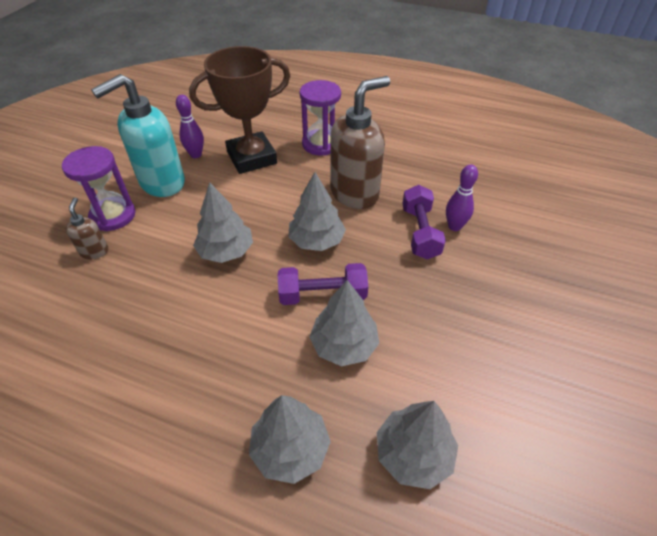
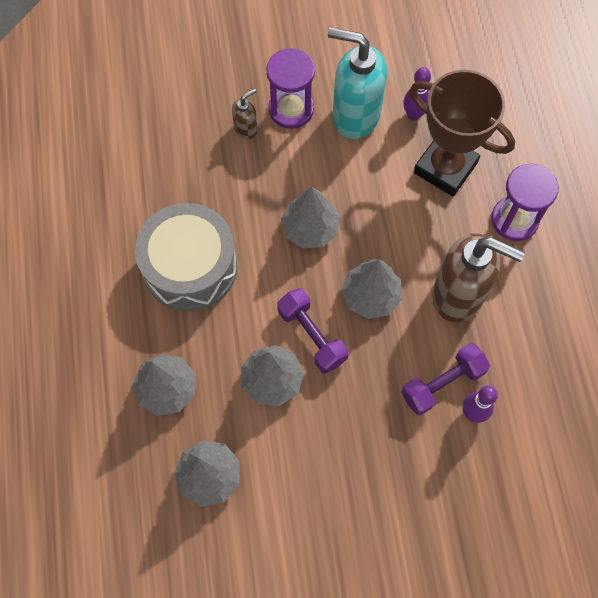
camera: 60 degrees right, 20 degrees up
none -> grey drum [135,203,237,311]

